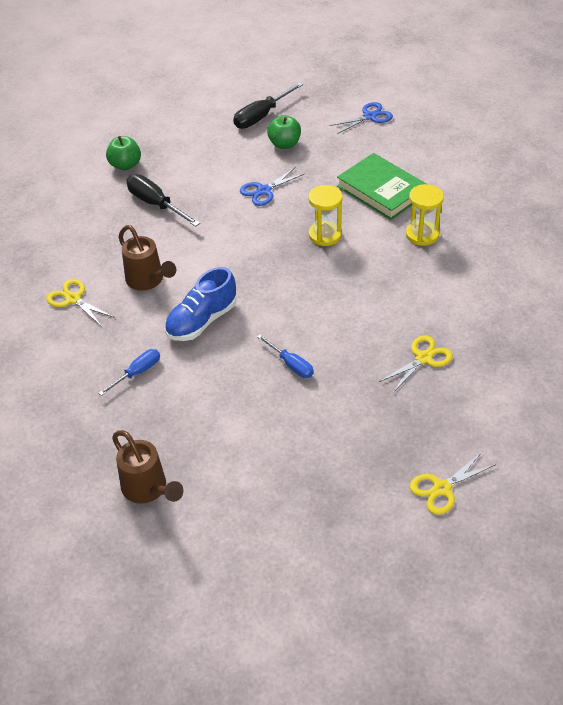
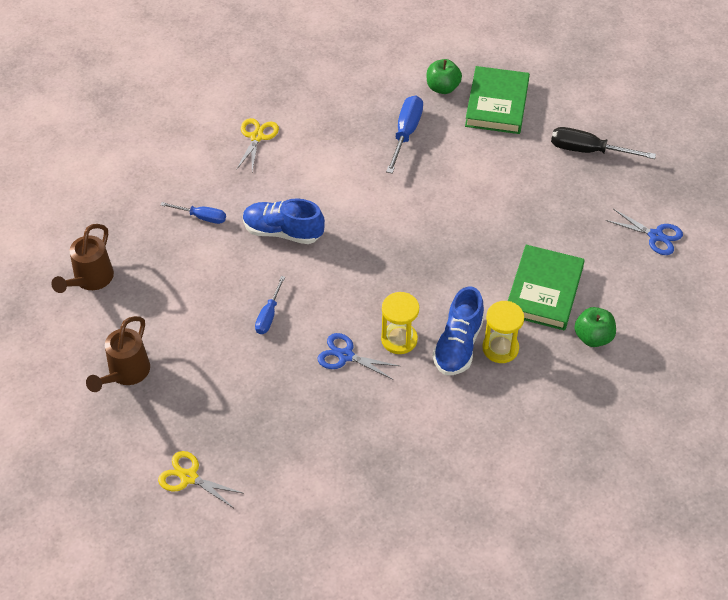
camera: 60 degrees right, 5 degrees up
brown watering can [118,225,176,291] -> brown watering can moved to [86,316,150,392]
black screwdriver [126,174,200,227] -> blue screwdriver [386,95,423,174]
blue scissors [240,167,304,206] -> blue scissors moved to [318,333,399,380]
green apple [267,115,301,149] -> green apple moved to [574,307,616,347]
yellow hourglass [308,185,343,246] -> yellow hourglass moved to [381,292,419,354]
yellow scissors [379,335,453,393] -> none
none -> blue shoe [432,286,484,375]
none -> green book [465,66,530,134]

